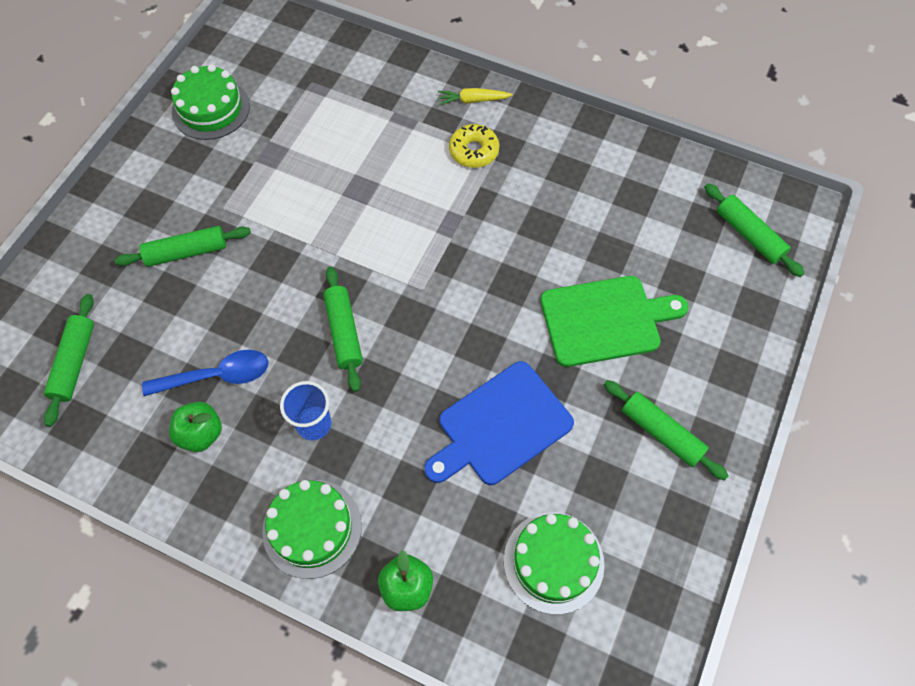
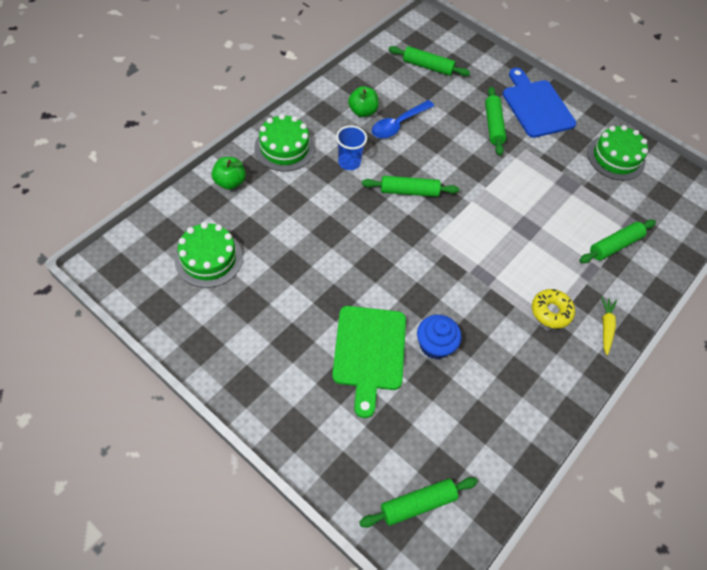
camera: 100 degrees right, 5 degrees down
blue spoon [142,350,269,396] -> blue spoon turned 45 degrees clockwise [372,100,434,139]
blue cutting board [424,361,574,485] -> blue cutting board moved to [503,68,577,138]
green rolling pin [604,380,729,480] -> green rolling pin moved to [579,219,656,263]
none -> blue cupcake [417,315,462,359]

